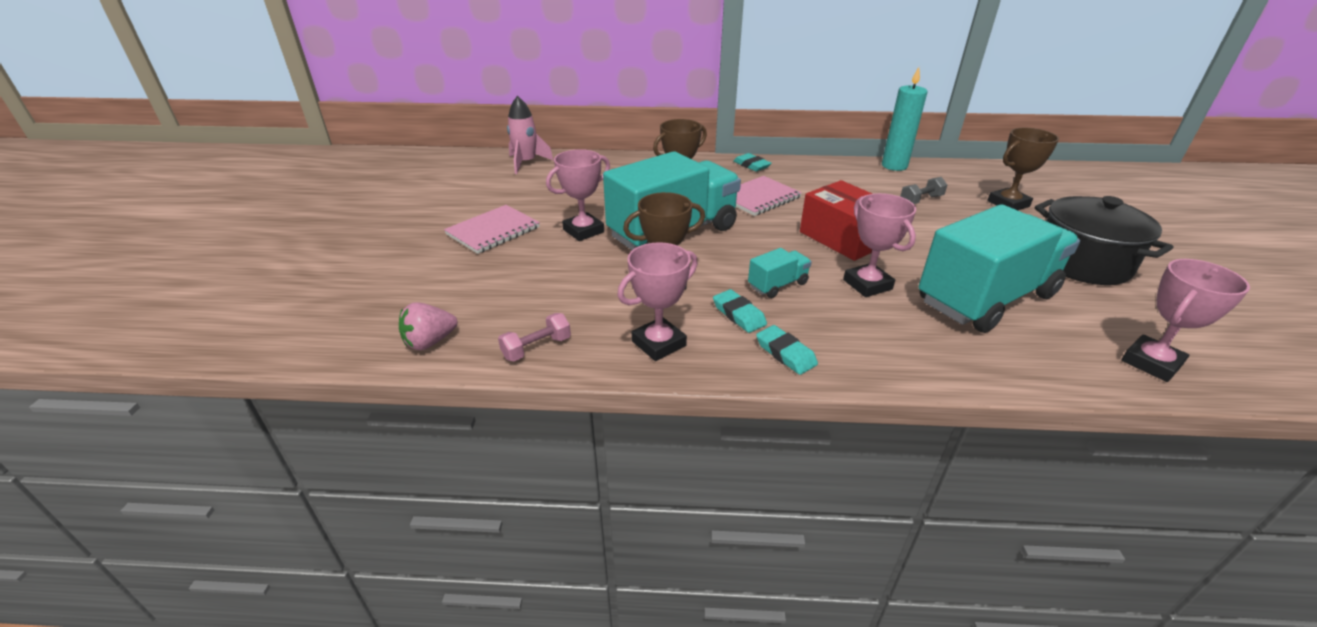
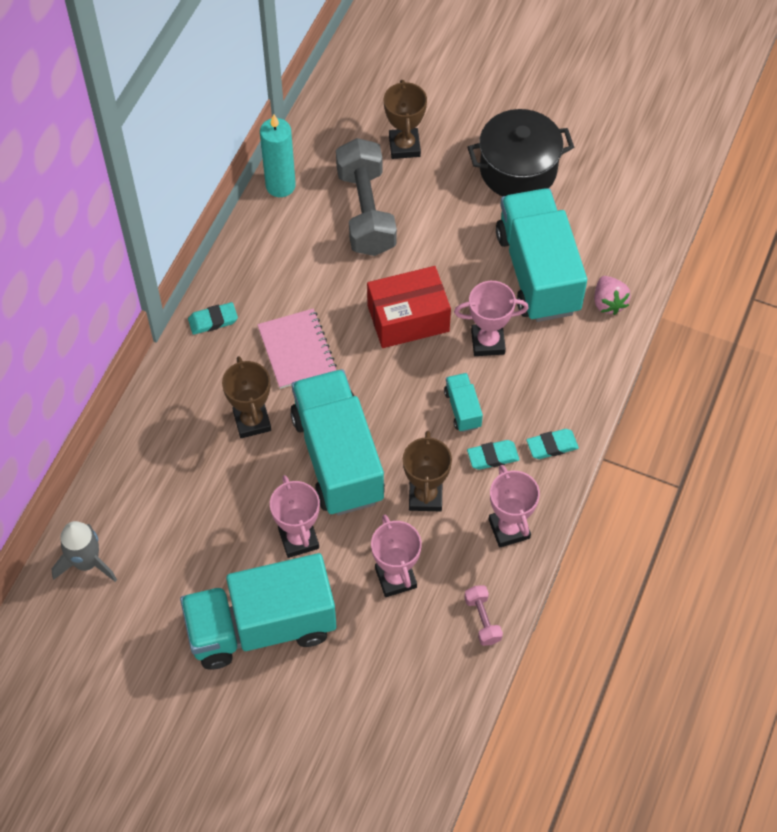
camera: 70 degrees left, 25 degrees up
pink strawberry [399,302,457,350] -> pink strawberry moved to [594,276,631,315]
pink notebook [444,205,540,254] -> turquoise truck [180,553,336,670]
pink rocket [507,96,554,174] -> grey rocket [51,521,117,582]
grey dumbbell [900,177,947,204] -> grey dumbbell [336,138,397,256], size x2.27
pink trophy [1121,259,1250,382] -> pink trophy moved to [371,515,422,597]

